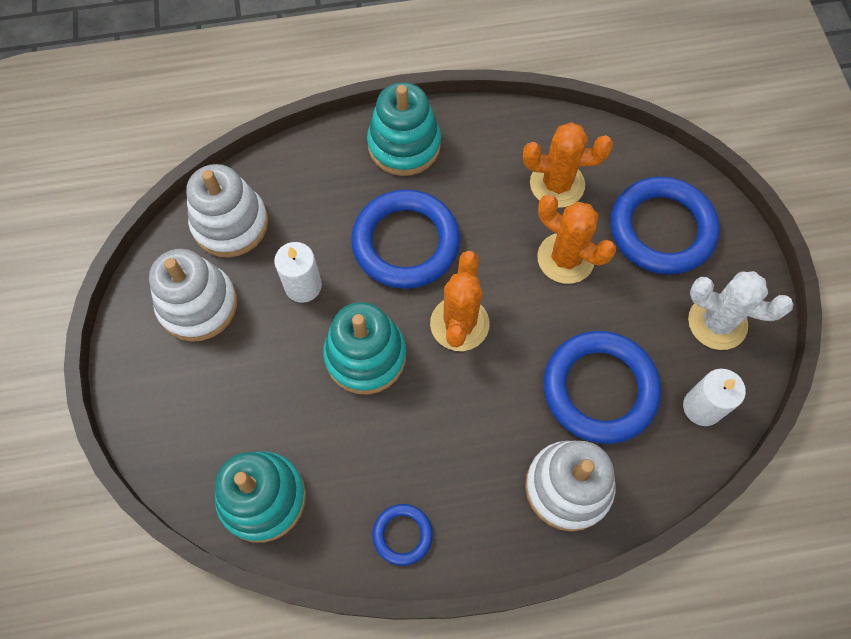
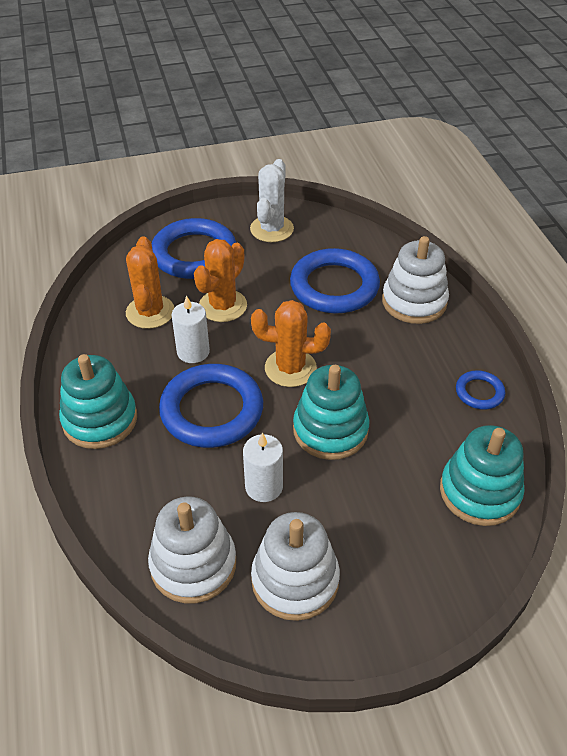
camera: 95 degrees left, 20 degrees down
white candle [683,369,746,426] -> white candle moved to [171,295,210,363]

